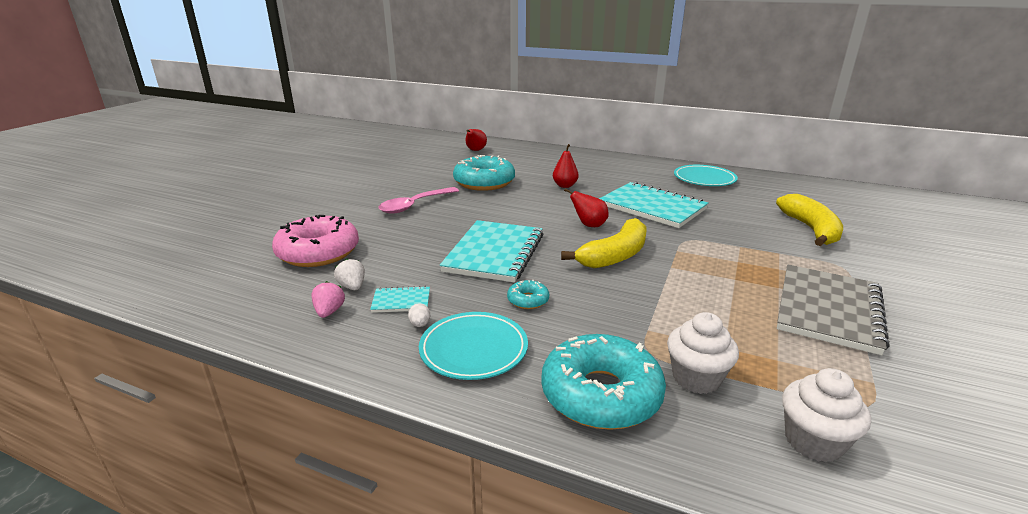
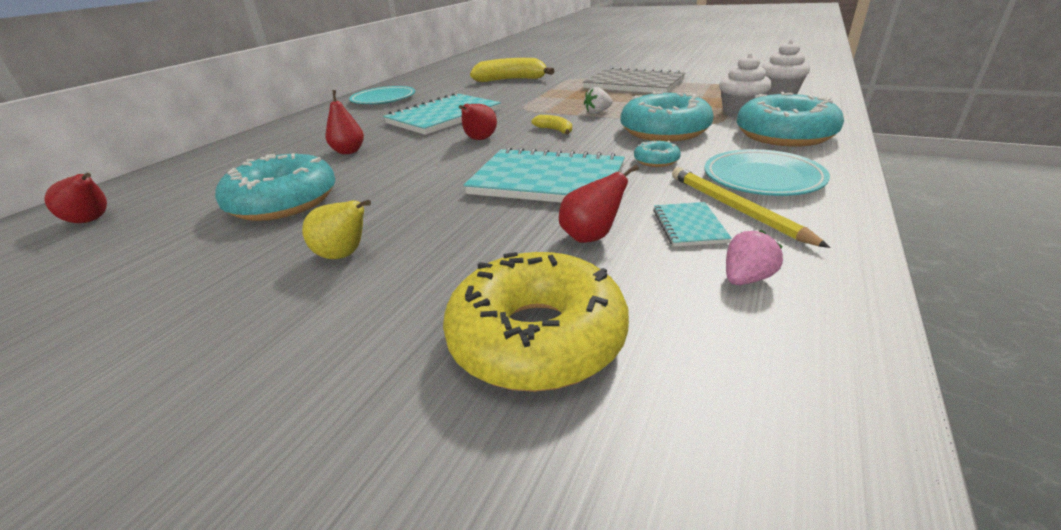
camera: 85 degrees left, 5 degrees up
pink donut [272,215,359,267] -> yellow donut [443,252,629,392]
pink strawberry [311,281,345,318] -> pink strawberry turned 135 degrees clockwise [726,230,783,285]
white strawberry [334,259,365,290] -> white strawberry moved to [584,87,613,114]
pink spoon [378,187,459,214] -> yellow pear [302,200,371,259]
white egg [408,303,430,327] -> yellow pencil [672,167,830,248]
yellow banana [561,218,647,268] -> yellow banana [531,115,572,134], size x0.48
none -> red pear [559,165,639,243]
none -> turquoise donut [620,91,714,142]

